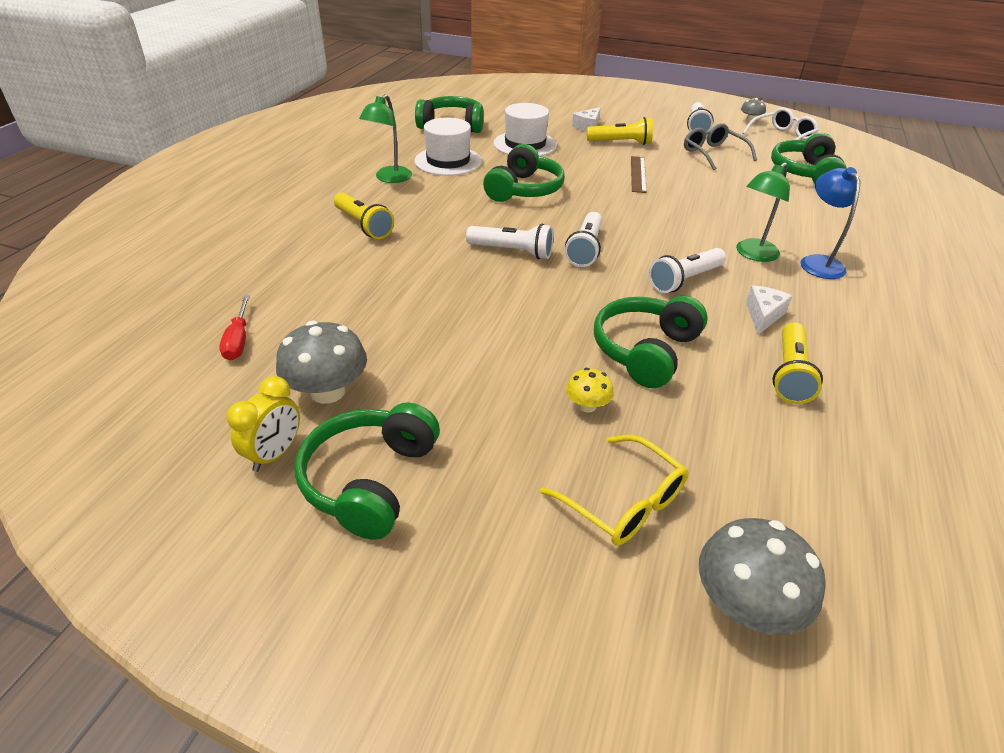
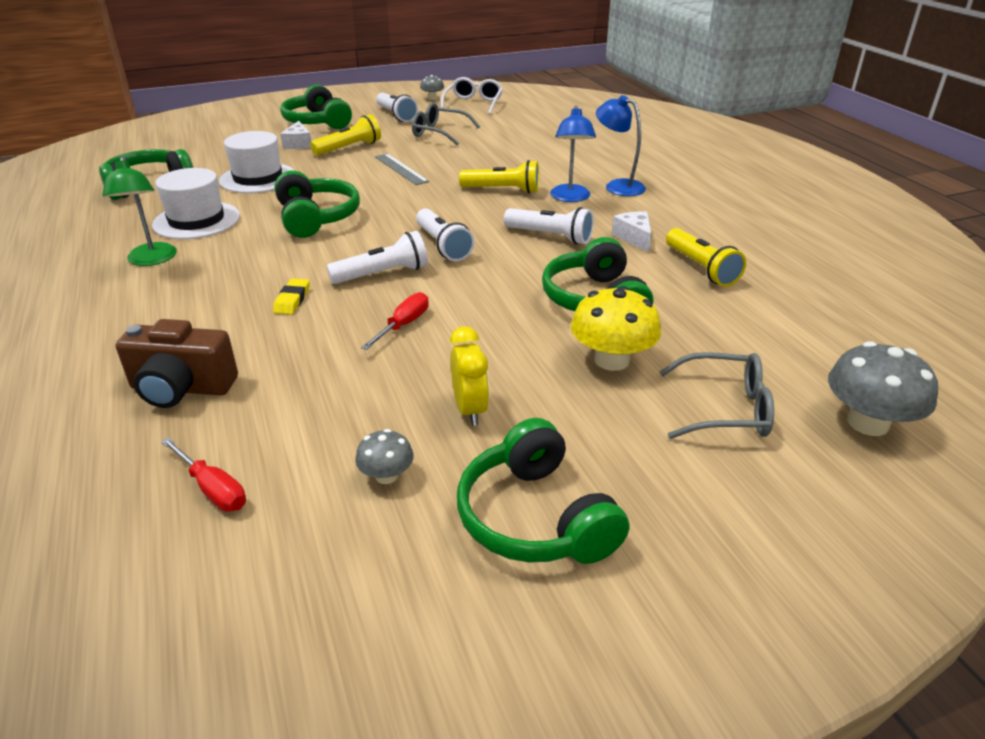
camera: 40 degrees left, 5 degrees down
yellow clock [227,376,300,472] -> yellow clock moved to [450,326,489,426]
grey mushroom [276,321,367,404] -> grey mushroom [355,429,414,484], size x0.54
yellow flashlight [334,192,394,239] -> yellow flashlight moved to [459,160,539,193]
yellow glasses [540,435,689,546] -> grey glasses [660,352,774,439]
yellow mushroom [566,368,614,413] -> yellow mushroom [571,286,661,371], size x1.85
brown ruler [631,156,647,193] -> grey ruler [375,154,429,185]
white flashlight [649,248,726,293] -> white flashlight turned 75 degrees counterclockwise [504,207,594,244]
green lamp [736,162,790,262] -> blue lamp [550,106,596,202]
green headphones [771,133,847,183] -> green headphones moved to [280,84,352,129]
none -> brown camera [116,319,238,408]
none -> yellow eraser [273,278,310,315]
none -> red screwdriver [361,292,429,350]

